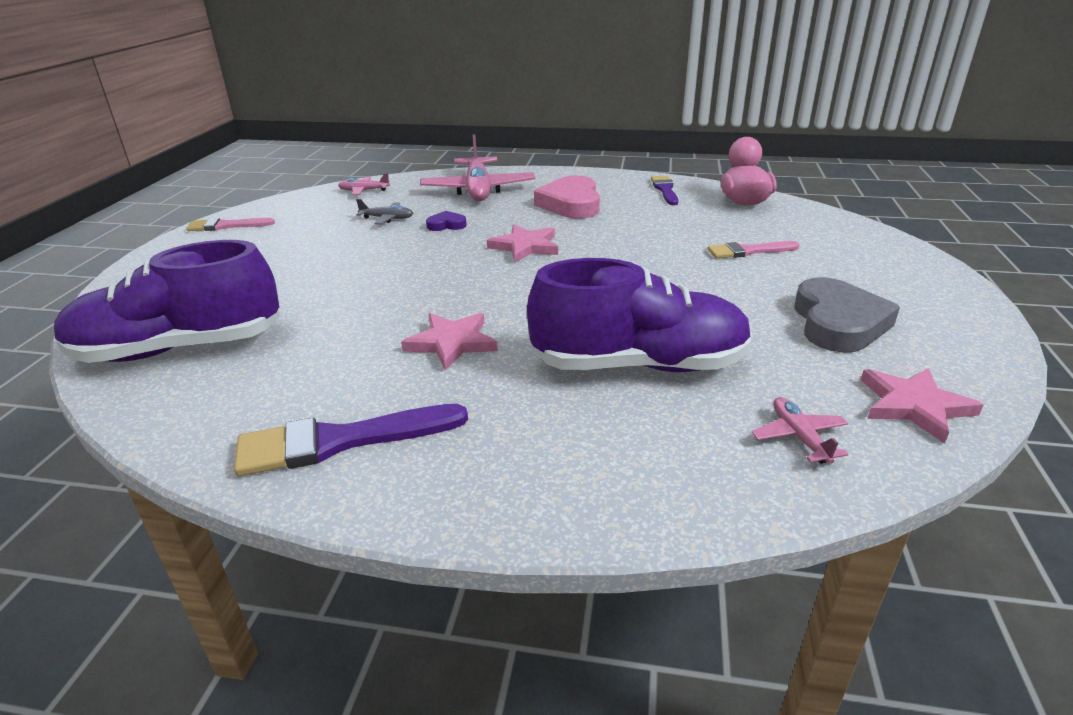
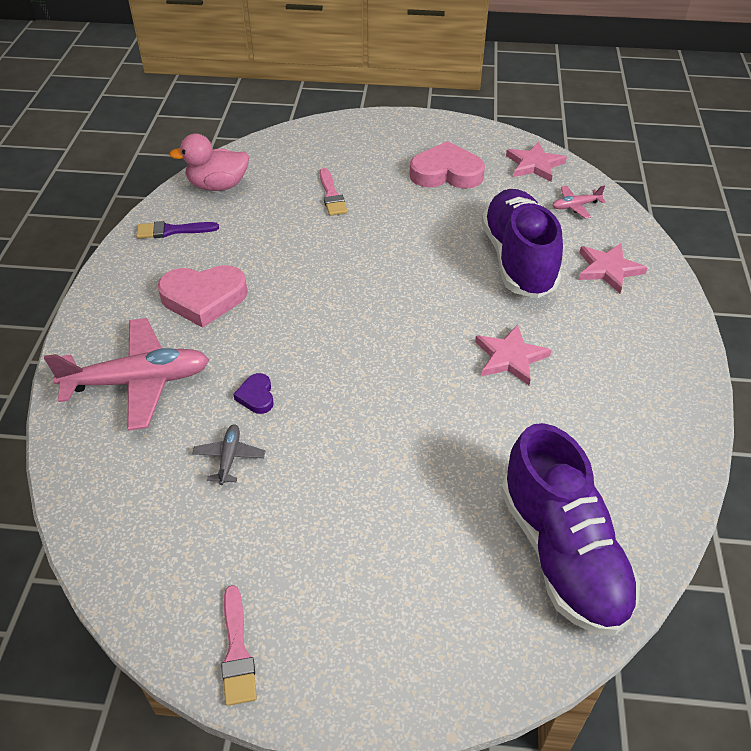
camera: 95 degrees left, 15 degrees up
purple brush [234,404,468,476] -> none
pink plane [338,173,390,195] -> none
pink star [487,224,558,262] -> pink star moved to [578,243,647,293]
grey heart [794,277,900,353] -> pink heart [410,141,485,189]

